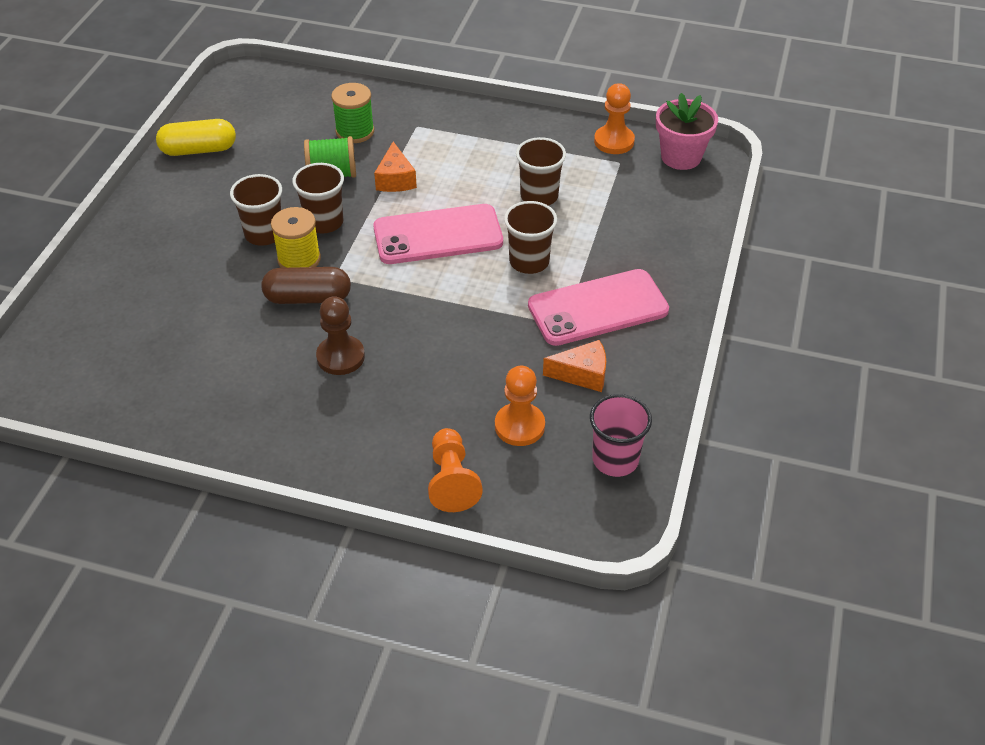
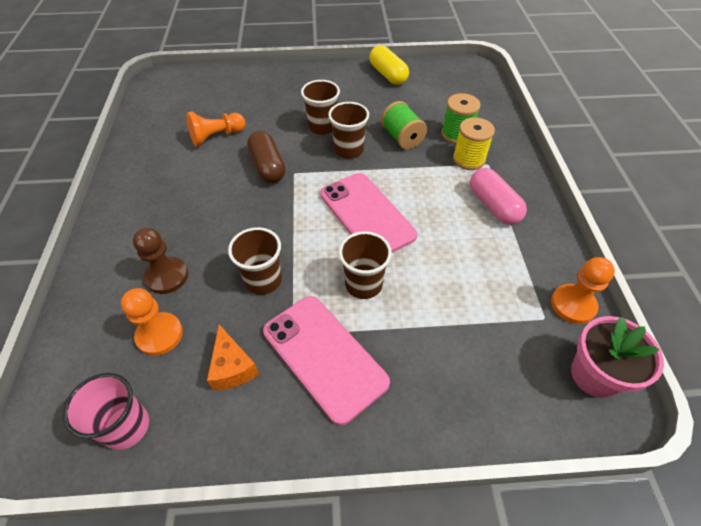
camera: 70 degrees right, 5 degrees up
yellow spool [271,207,321,268] -> yellow spool moved to [453,117,495,170]
brown pawn [316,296,365,375] -> brown pawn moved to [133,228,188,294]
orange cheese [374,142,417,192] -> none
orange pawn [428,428,483,512] -> orange pawn moved to [186,112,246,147]
brown cup [516,137,566,206] -> brown cup moved to [228,227,282,295]
none -> pink capsule [470,168,527,225]

